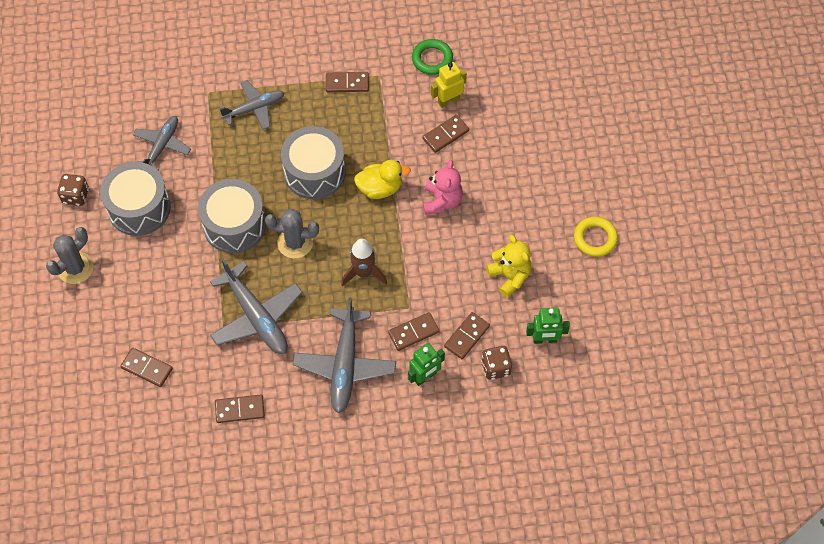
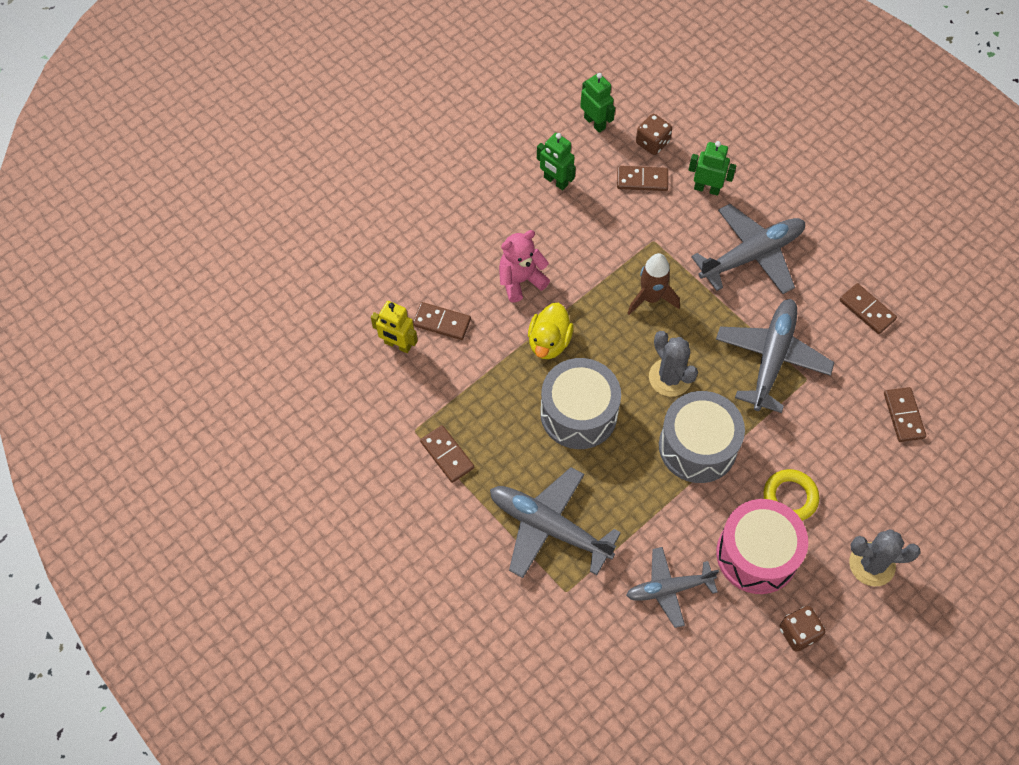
camera: 125 degrees left, 0 degrees up
grey drum [100,162,171,236] -> pink drum [716,499,808,594]
grey plane [219,80,284,130] -> grey plane [490,467,621,578], size x1.55
yellow duck [354,160,411,199] -> yellow duck turned 120 degrees counterclockwise [528,303,574,359]
brown domino [388,312,440,351] -> none
green ring [412,39,453,75] -> none
yellow teddy bear [486,235,531,298] -> green robot [537,133,576,190]
yellow ring [574,217,618,257] -> yellow ring moved to [763,469,819,521]

